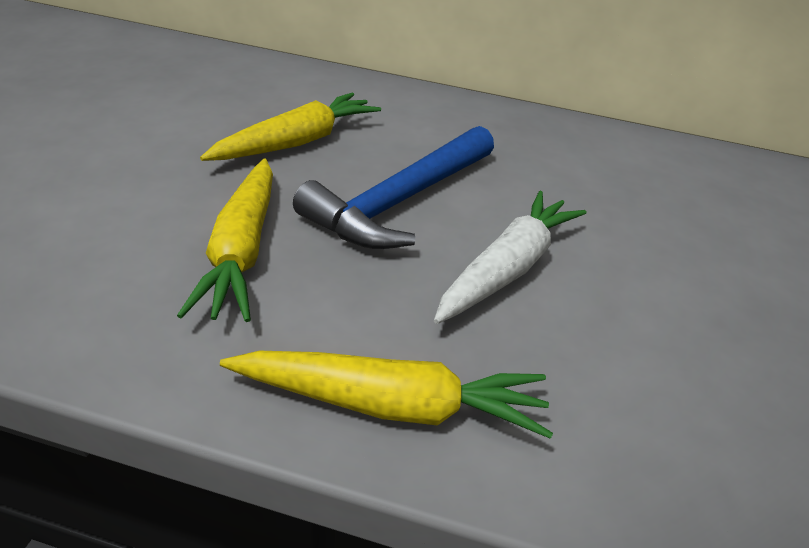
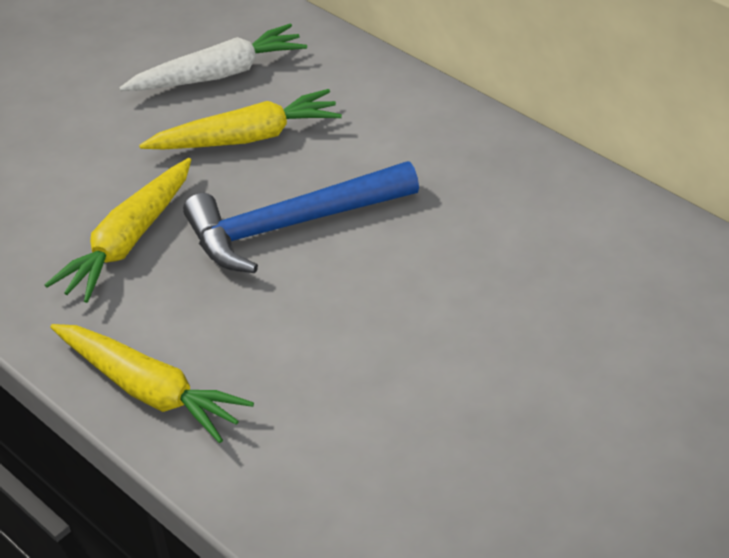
camera: 35 degrees right, 5 degrees up
white carrot [434,191,587,324] -> white carrot moved to [119,24,307,91]

